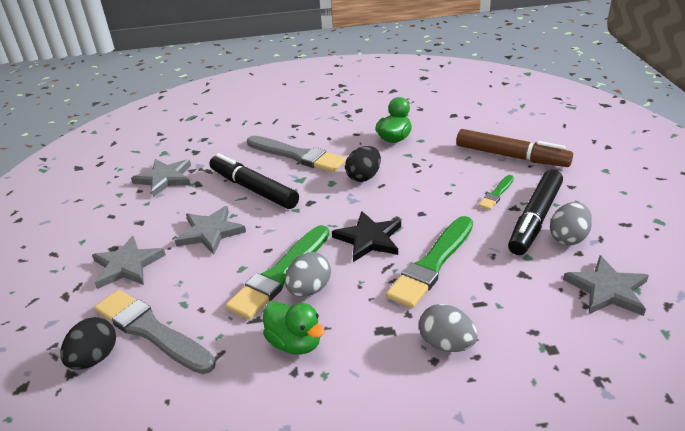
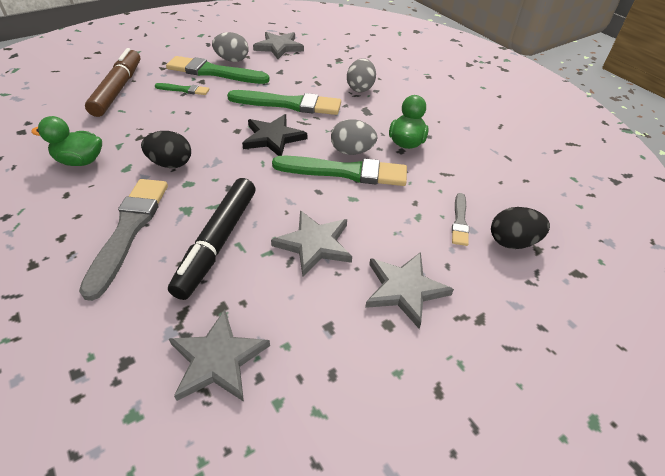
camera: 120 degrees left, 10 degrees up
grey brush [94,290,216,374] -> grey brush [452,193,469,246], size x0.50
black marker [508,169,563,255] -> green brush [166,56,270,84]

